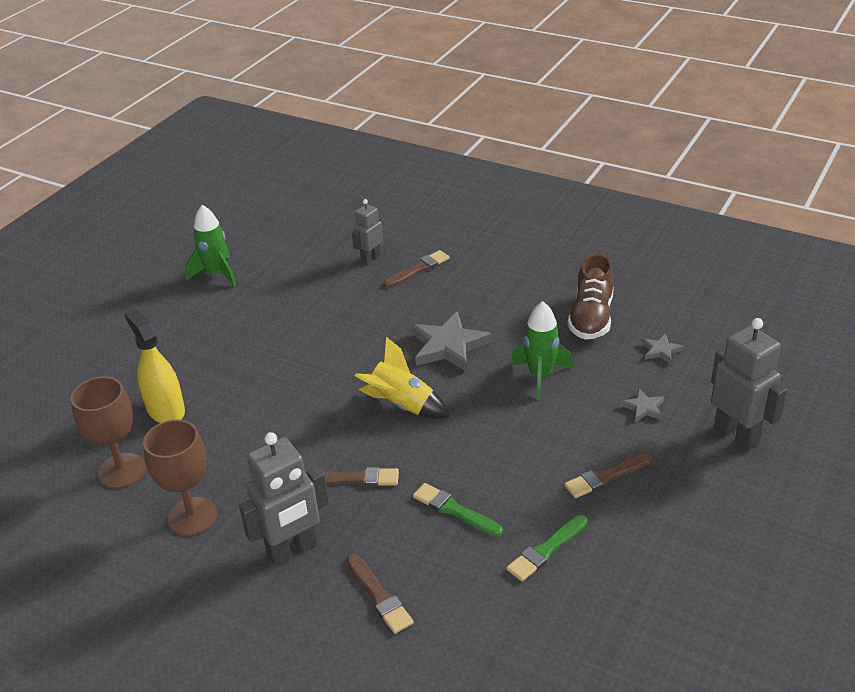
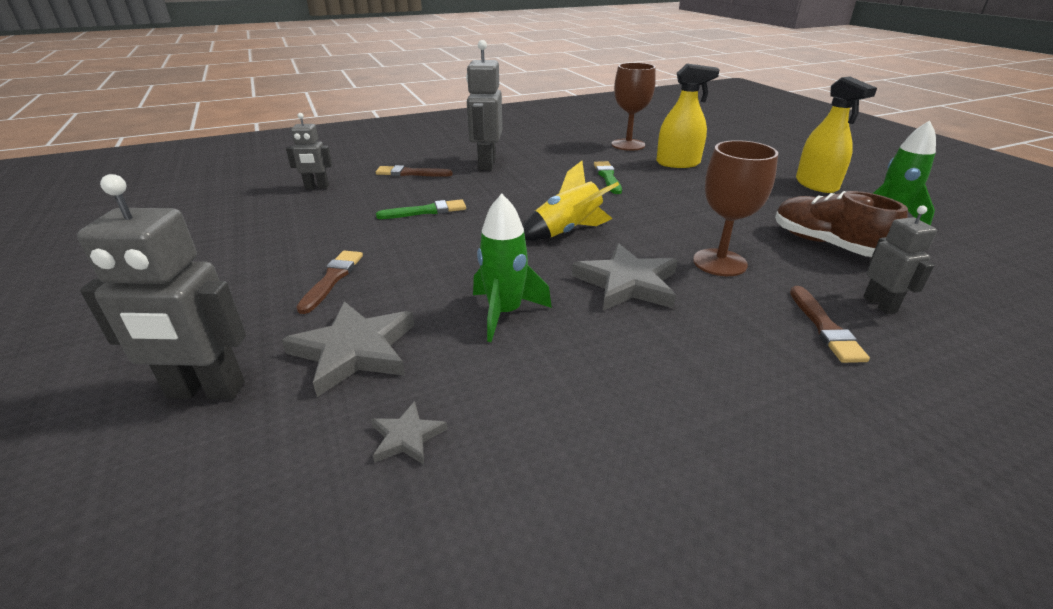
camera: 125 degrees right, 5 degrees down
brown goblet [143,420,217,536] -> brown goblet moved to [693,140,778,276]
brown brush [306,467,399,487] -> none
green brush [506,515,587,581] -> green brush moved to [594,161,622,194]
brown shoe [568,253,614,339] -> brown shoe moved to [775,191,908,257]
grey star [620,389,664,422] -> grey star [282,301,414,397], size x2.01
none -> grey robot [286,113,332,189]
none -> yellow spray bottle [796,77,877,193]

